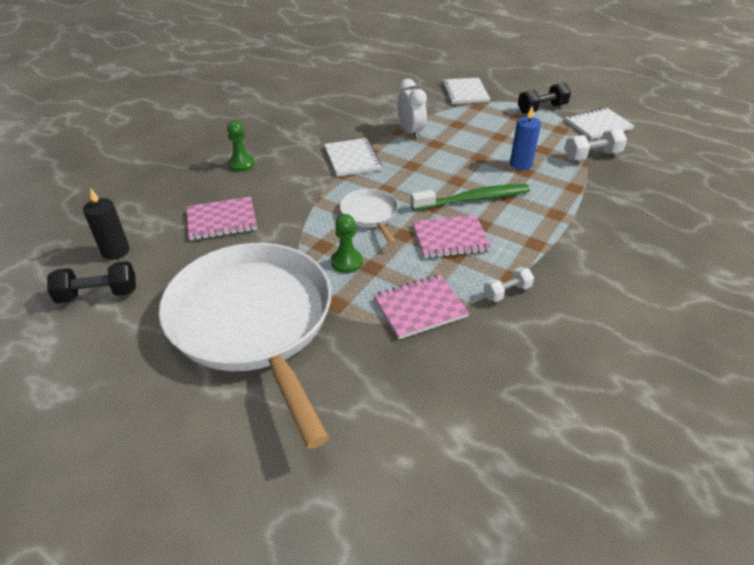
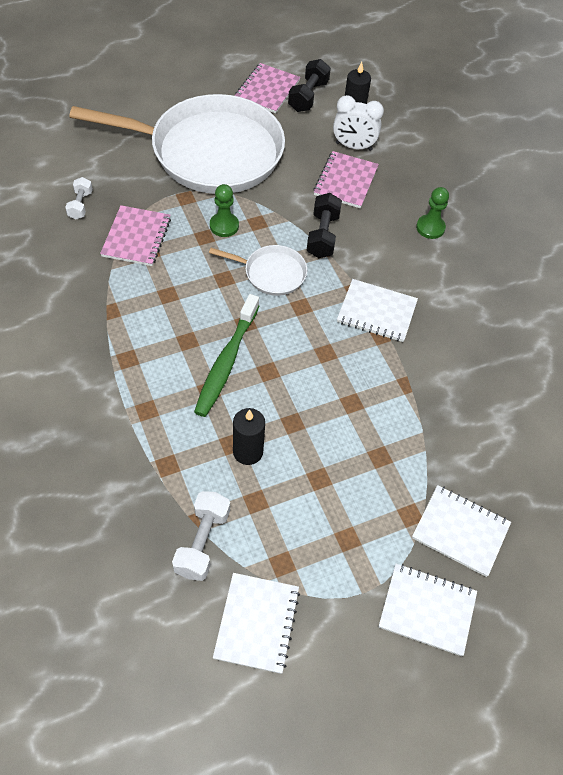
camera: 120 degrees right, 15 degrees up
white clock [398,79,427,139] -> white clock moved to [333,95,384,151]
pink notebook [412,215,492,258] -> pink notebook moved to [235,63,300,113]
white dumbbell [483,267,534,302] -> white dumbbell moved to [65,177,93,220]
blue candle [510,106,541,170] -> black candle [233,408,265,465]
black dumbbell [518,83,571,114] -> black dumbbell moved to [307,193,342,258]
none -> white notebook [379,564,477,656]

